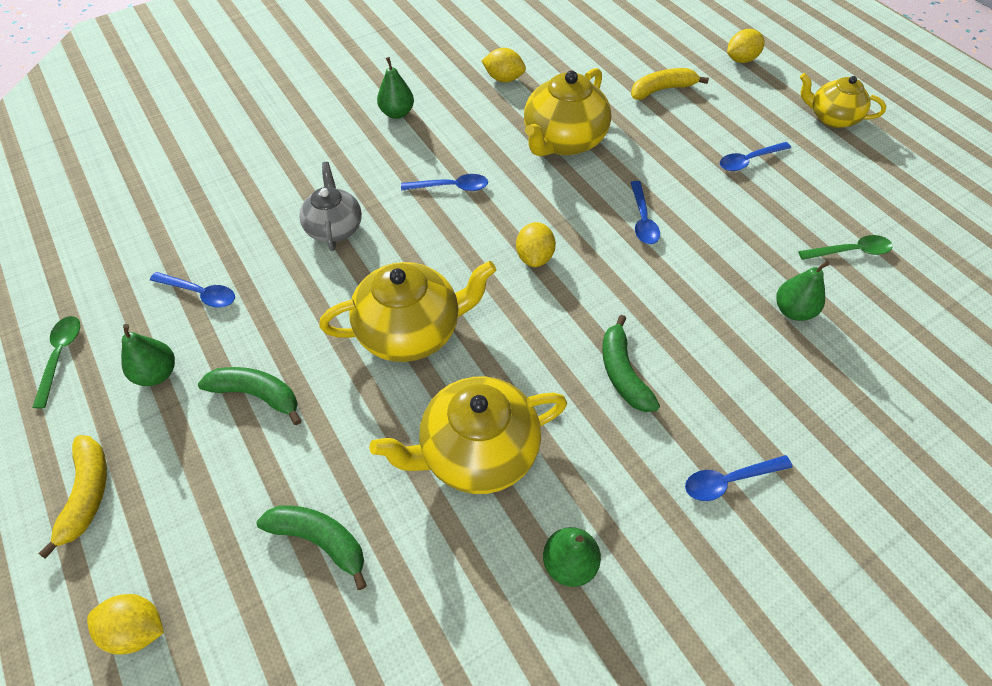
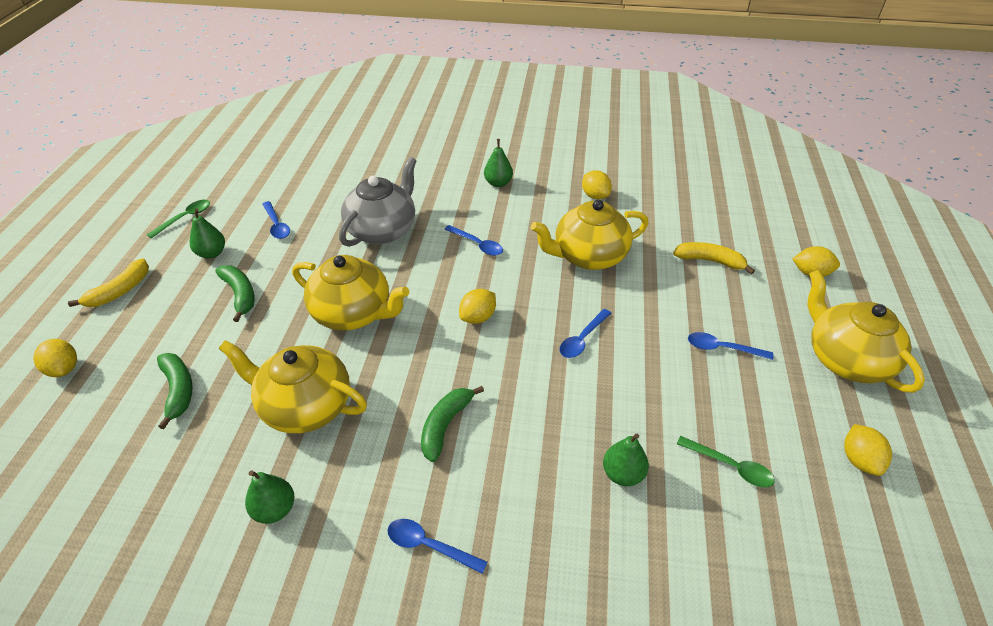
camera: 40 degrees right, 10 degrees down
grey teapot [299,162,362,251] -> grey teapot [339,157,416,247], size x1.57
yellow teapot [800,73,886,128] -> yellow teapot [808,270,925,393], size x1.57
none -> yellow lemon [844,424,892,476]

